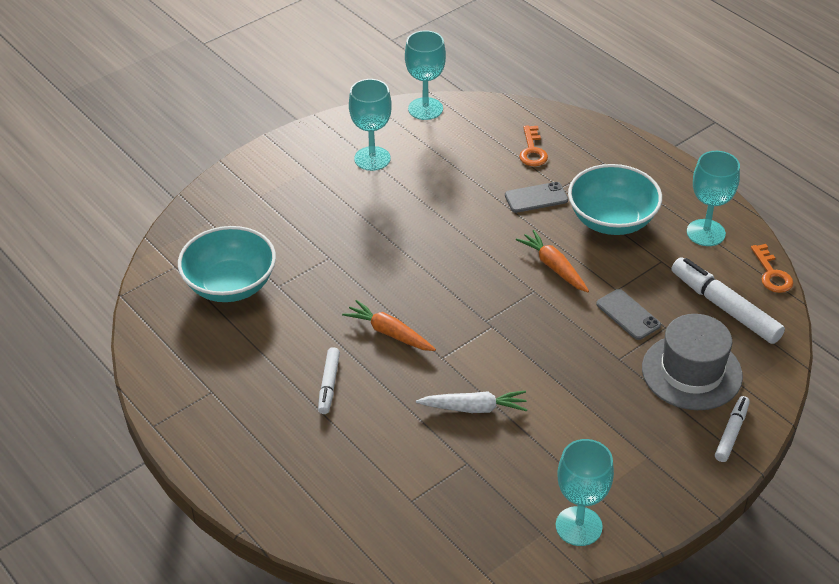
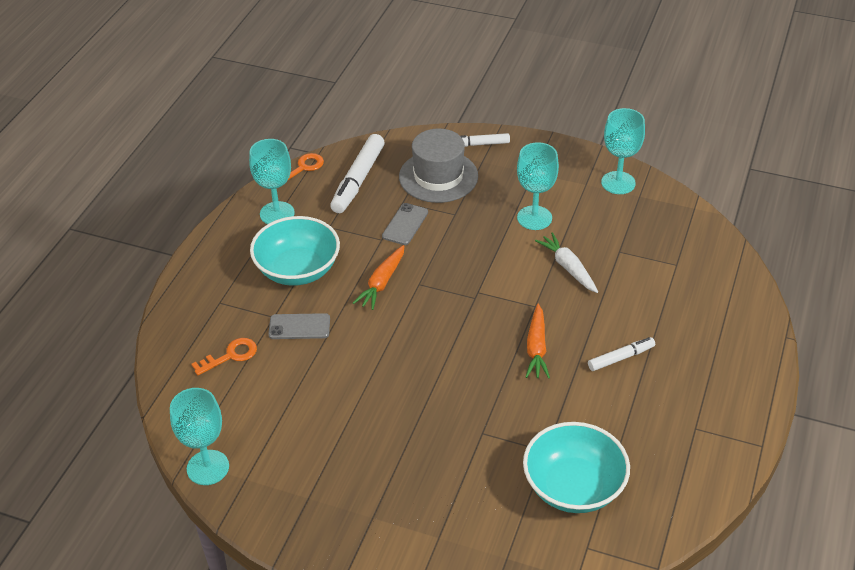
camera: 120 degrees left, 0 degrees up
turquoise goblet [349,79,392,171] -> turquoise goblet moved to [517,142,559,230]
grey phone [505,182,568,213] -> grey phone turned 45 degrees counterclockwise [268,313,330,339]

